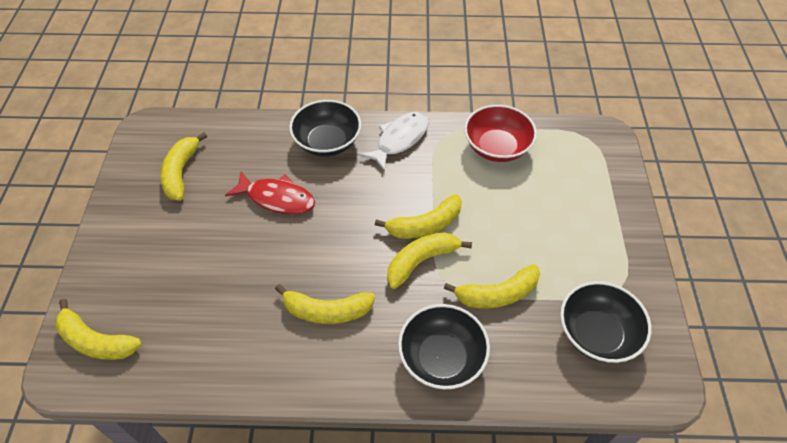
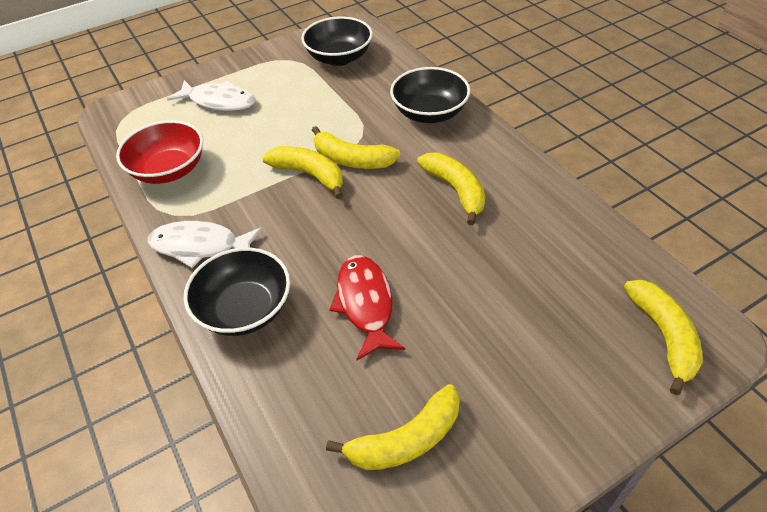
camera: 120 degrees left, 5 degrees down
yellow banana [444,264,540,308] -> none
none -> white fish [167,80,256,111]

